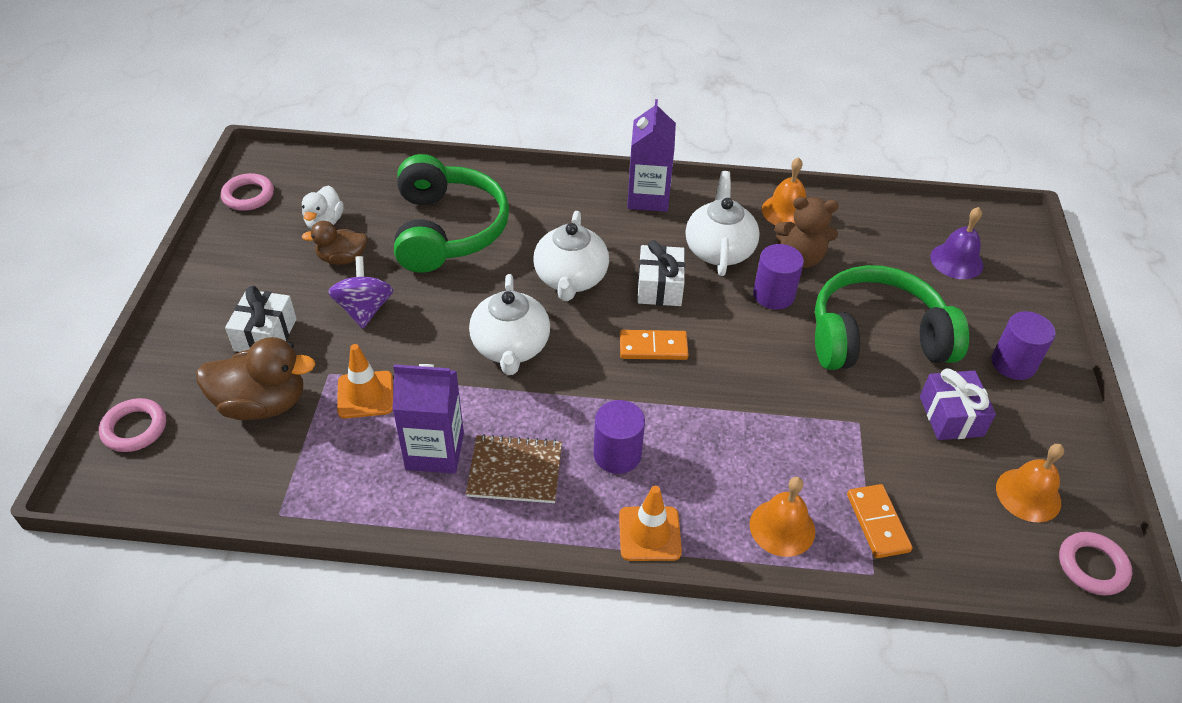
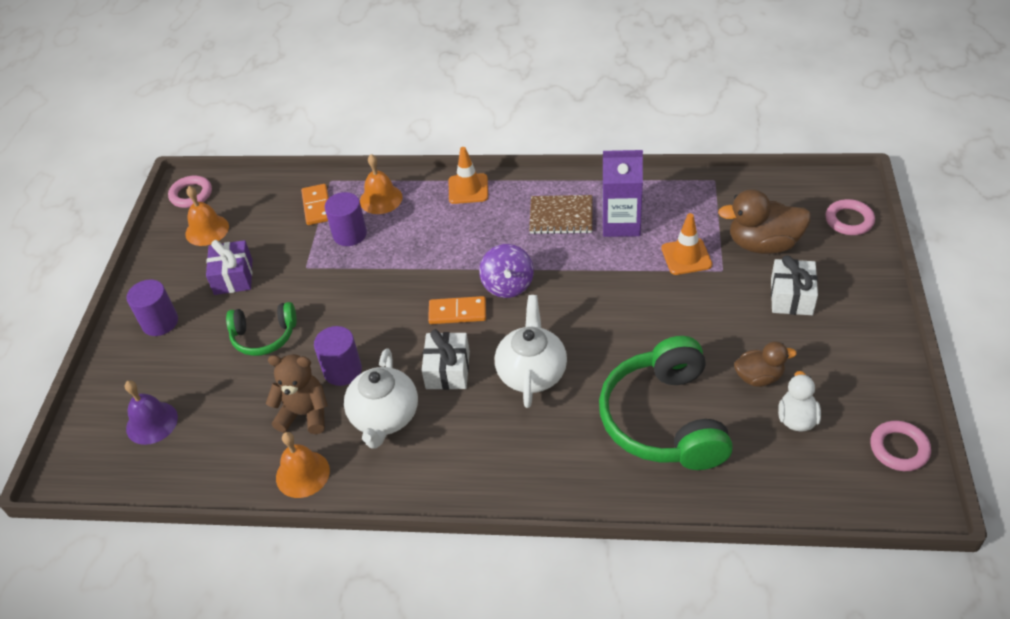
camera: 175 degrees left, 0 degrees up
purple spinning top [328,256,393,328] -> purple spinning top moved to [479,244,534,298]
white teapot [469,274,550,375] -> none
purple cylinder [594,400,645,474] -> purple cylinder moved to [325,192,367,246]
purple carton [627,99,676,212] -> none
green headphones [815,265,969,370] -> green headphones [226,302,297,356], size x0.55

